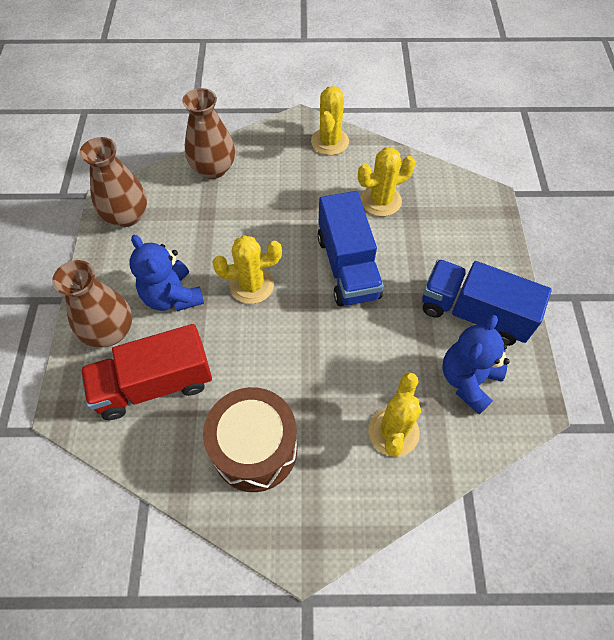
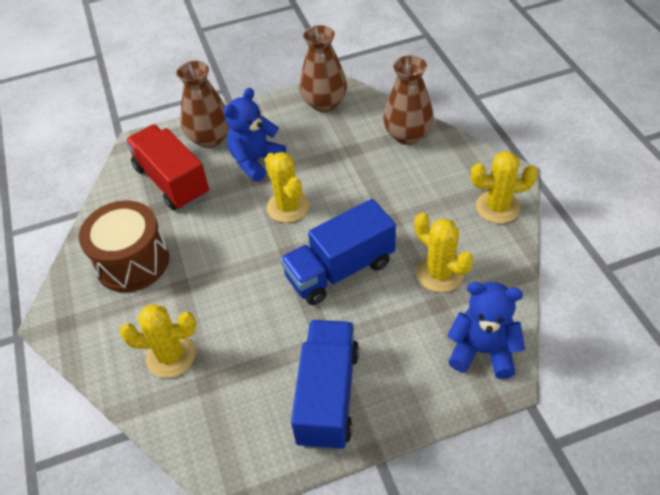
camera: 75 degrees right, 10 degrees down
blue teddy bear [443,315,510,415] -> blue teddy bear moved to [447,282,525,379]

